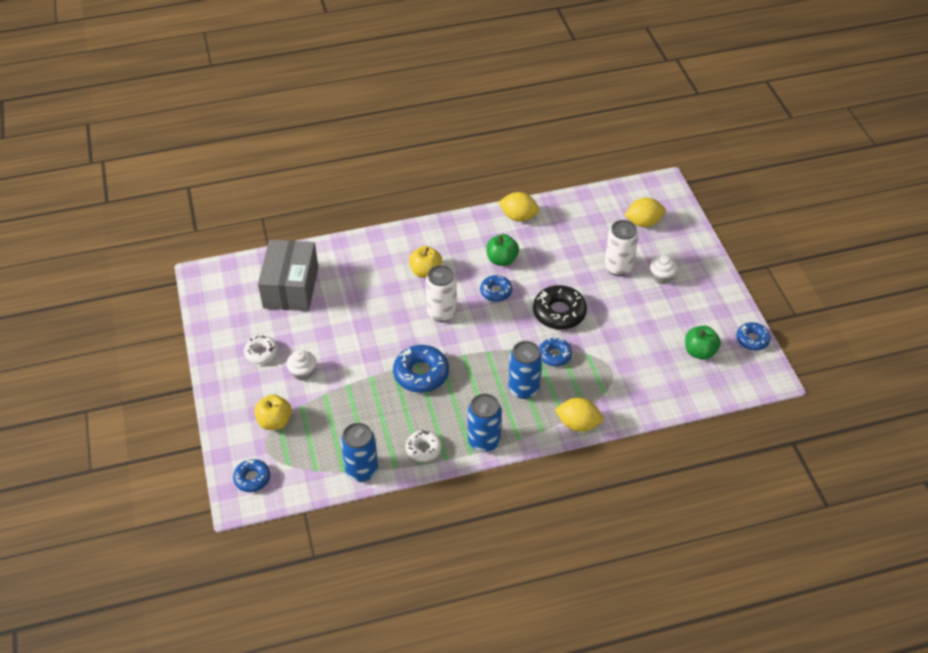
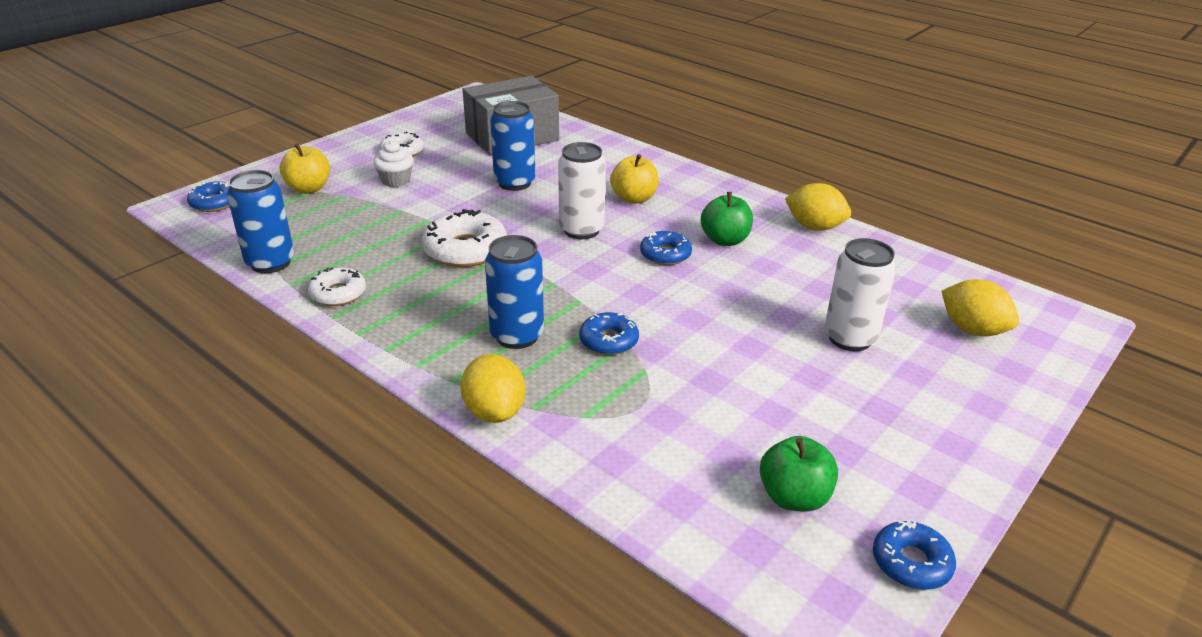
camera: 55 degrees right, 15 degrees down
blue donut [393,345,449,393] -> white donut [422,209,507,267]
blue can [468,393,502,452] -> blue can moved to [490,101,535,191]
yellow lemon [498,192,539,221] -> yellow lemon turned 45 degrees counterclockwise [785,183,851,231]
black donut [533,285,587,330] -> none
white cupcake [650,255,678,284] -> none

